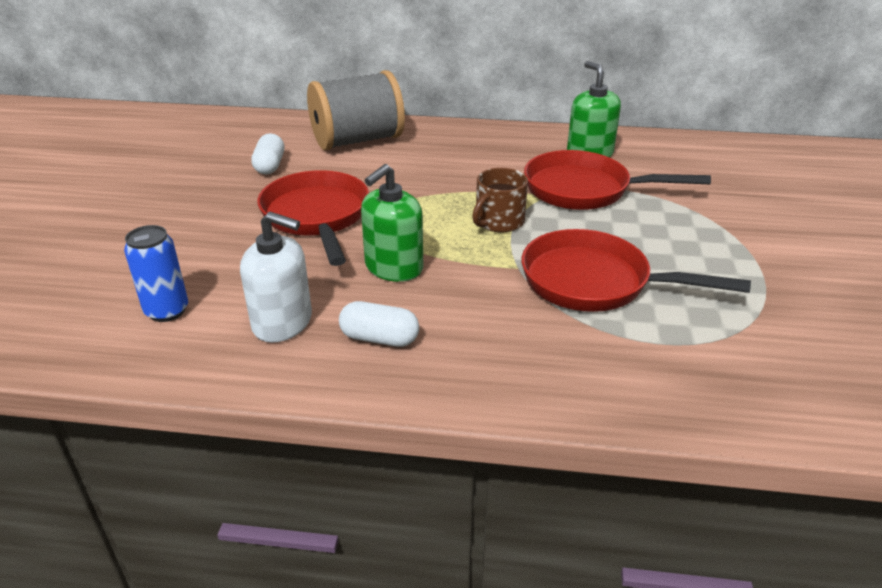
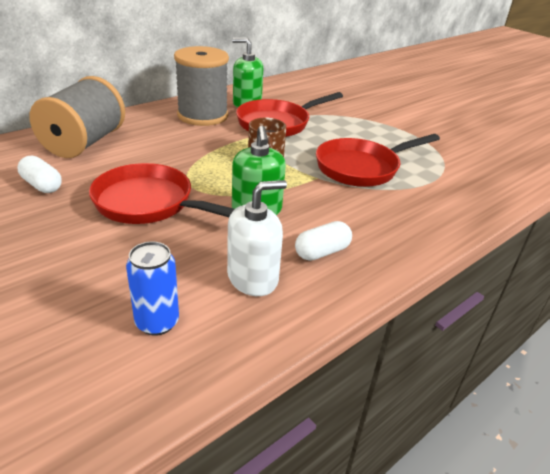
camera: 50 degrees left, 0 degrees up
none -> grey spool [174,46,229,126]

